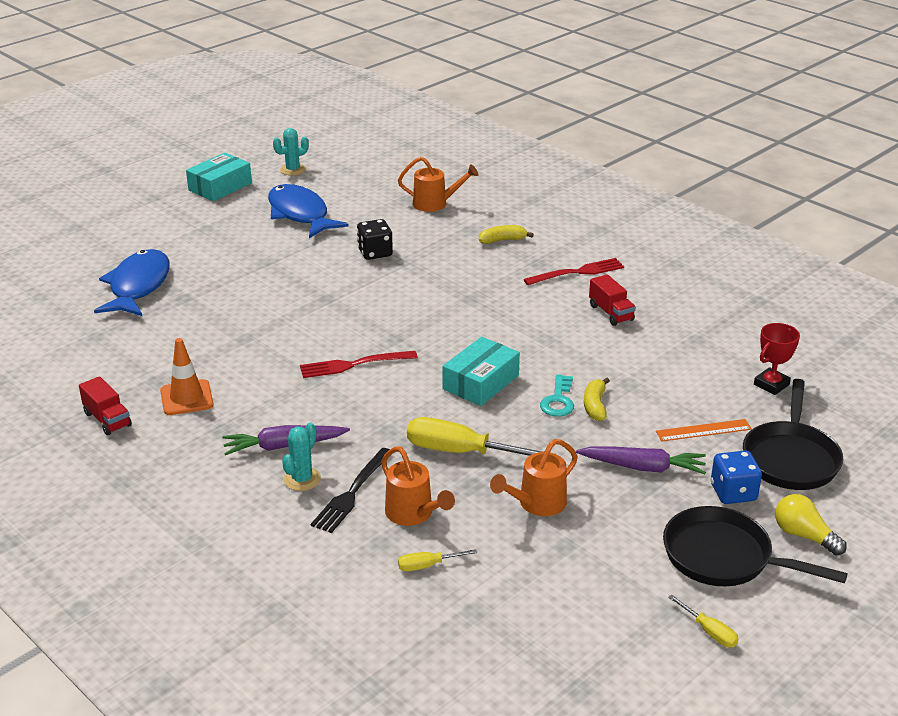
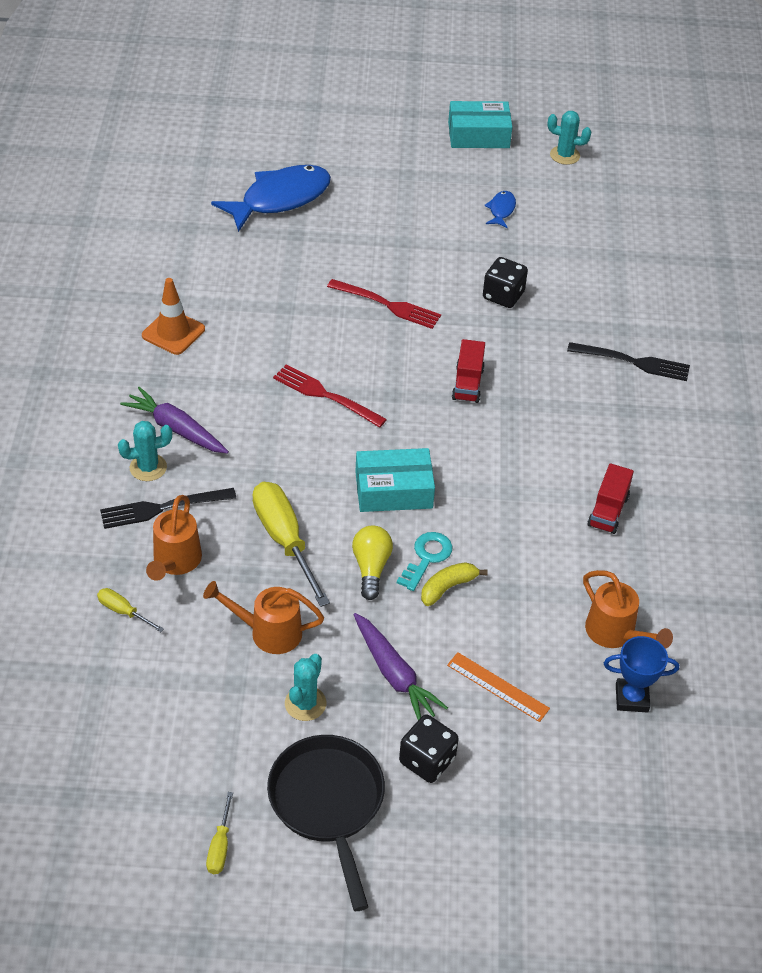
camera: 45 degrees right, 15 degrees up
red truck [79,376,132,435] -> red truck moved to [452,339,485,403]
blue fish [268,184,348,238] -> blue fish [484,191,516,228], size x0.44
orange watering can [398,157,478,212] -> orange watering can moved to [583,570,673,649]
yellow banana [479,225,534,244] -> black fork [567,342,690,381]
red fork [524,258,624,285] -> red fork moved to [327,279,441,329]
turquoise key [540,374,574,417] -> turquoise key turned 150 degrees clockwise [397,532,452,591]
blue dice [711,450,762,504] -> black dice [399,714,459,783]
black pan [743,379,843,490] -> none
red trophy [754,323,800,395] -> blue trophy [604,636,679,713]
yellow light bulb [775,494,847,555] -> yellow light bulb moved to [352,526,393,600]
none -> turquoise cactus [285,654,326,721]

